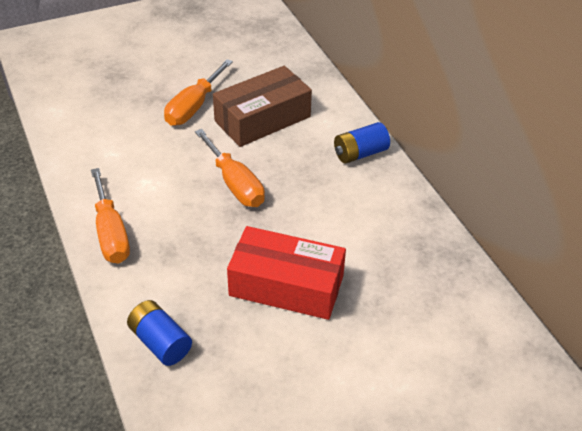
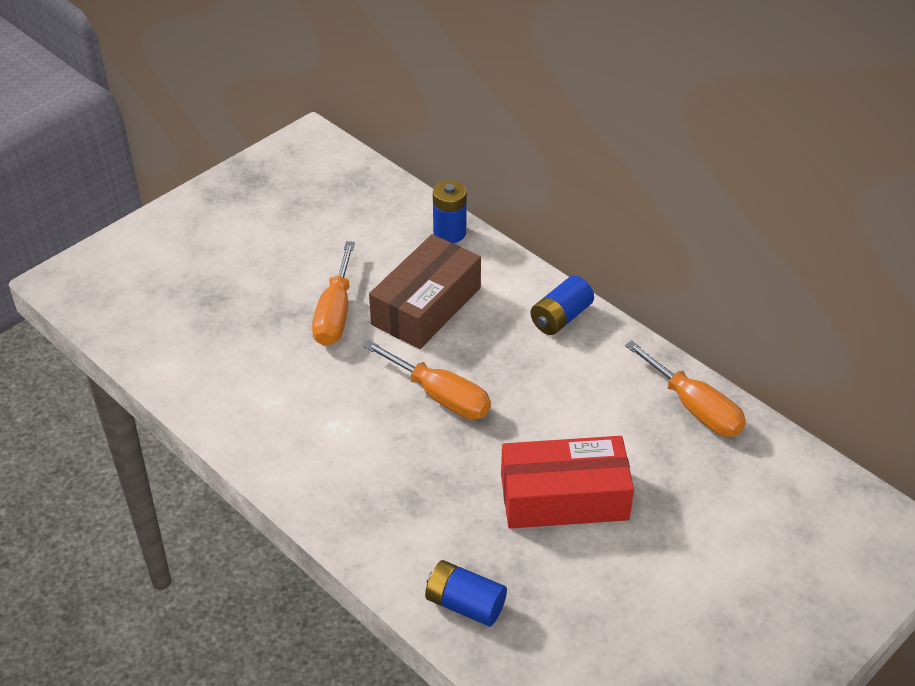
camera: 20 degrees left, 0 degrees up
orange screwdriver [91,168,130,264] -> orange screwdriver moved to [625,341,746,437]
none -> blue battery [433,180,467,243]

